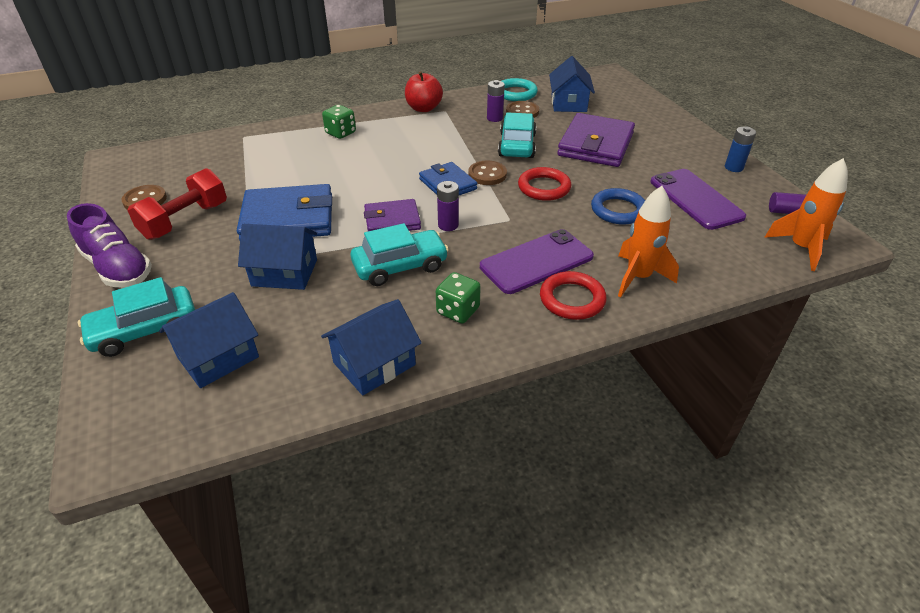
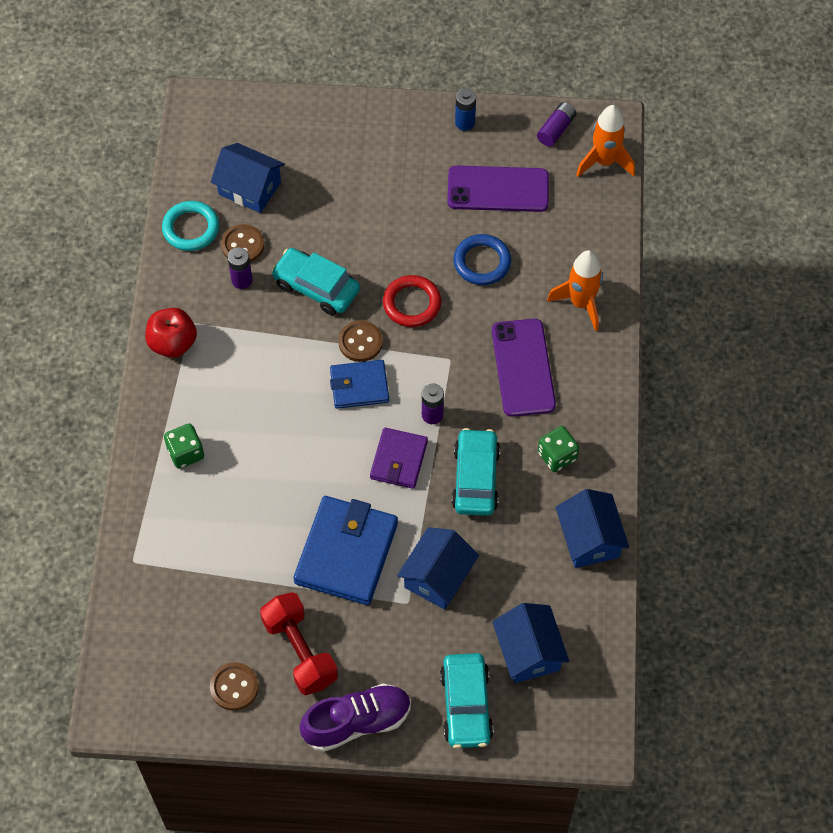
camera: 65 degrees left, 20 degrees up
red ring [540,271,607,320] -> none
purple wallet [557,113,635,167] -> none

